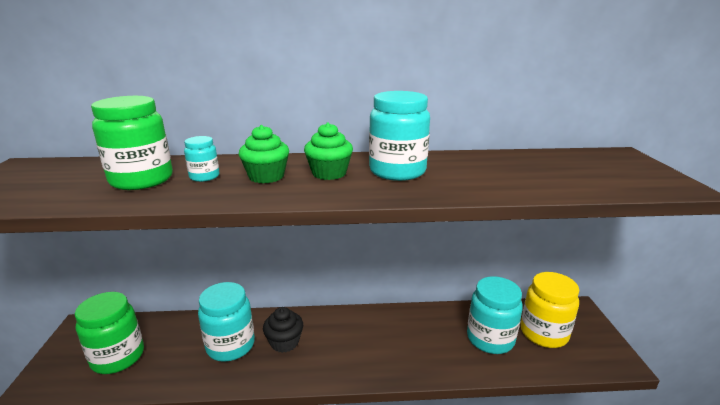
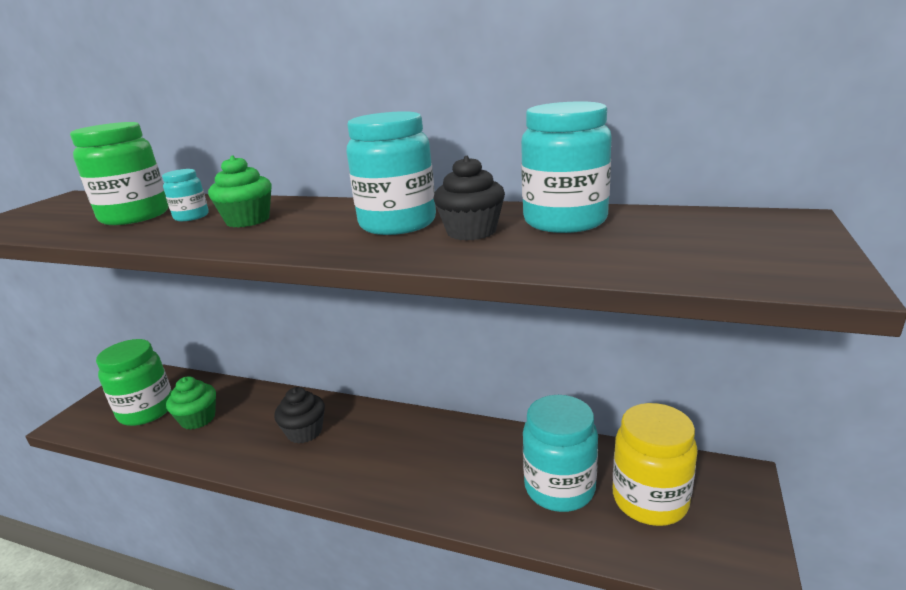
camera: 25 degrees right, 0 degrees up
turquoise jar [198,282,255,362] -> turquoise jar moved to [521,101,612,233]
green cupcake [304,122,353,180] -> green cupcake moved to [166,376,216,430]
none -> black cupcake [433,156,505,241]

